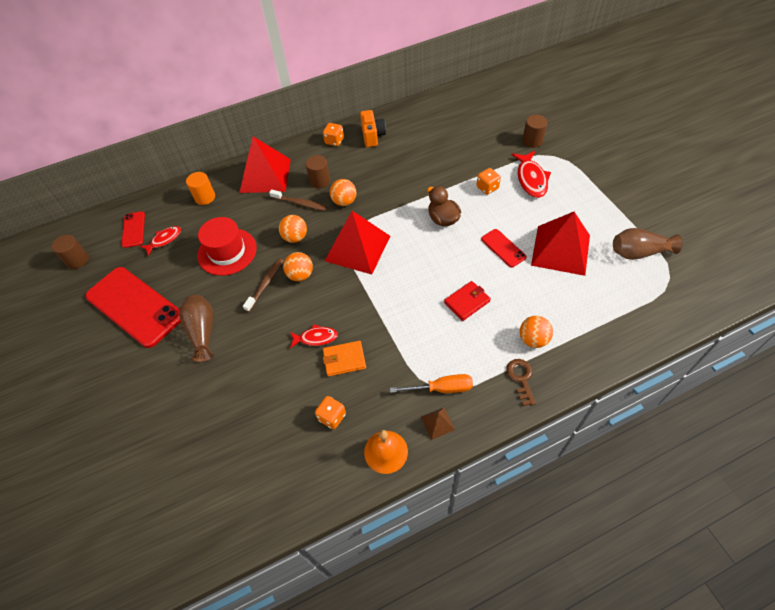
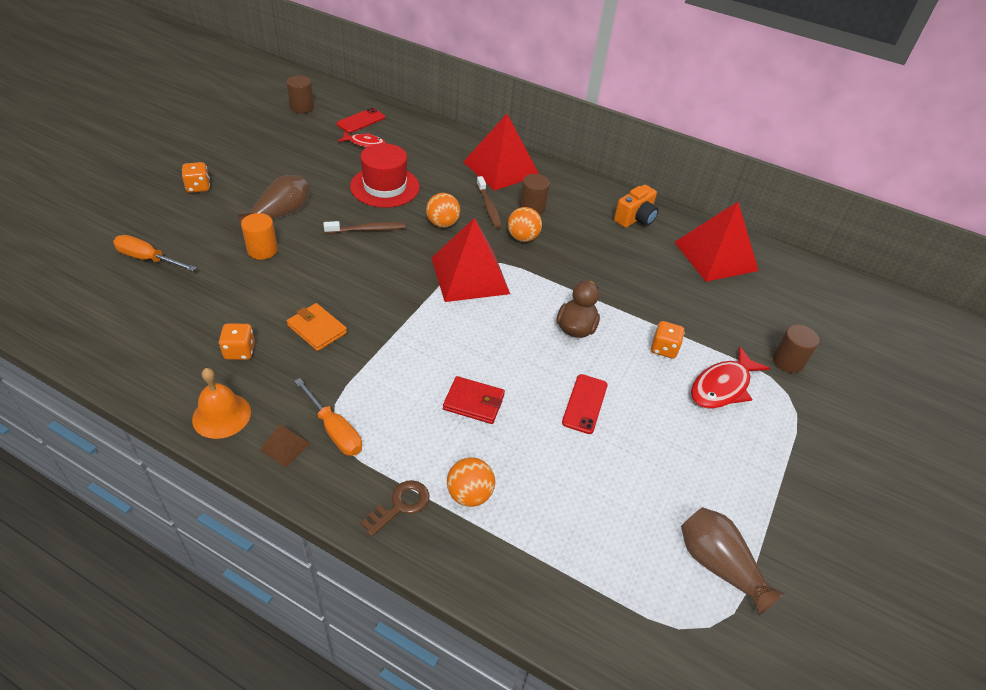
camera: 45 degrees right, 10 degrees down
red phone [85,267,181,348] -> none
orange cylinder [186,172,215,205] -> orange cylinder moved to [241,213,278,260]
orange ball [283,252,313,281] -> none
red fish [290,324,338,348] -> none
orange dice [323,123,344,146] -> orange dice moved to [182,162,210,193]
red pyramid [531,212,590,276] -> red pyramid moved to [674,202,759,282]
none -> orange screwdriver [113,235,196,271]

